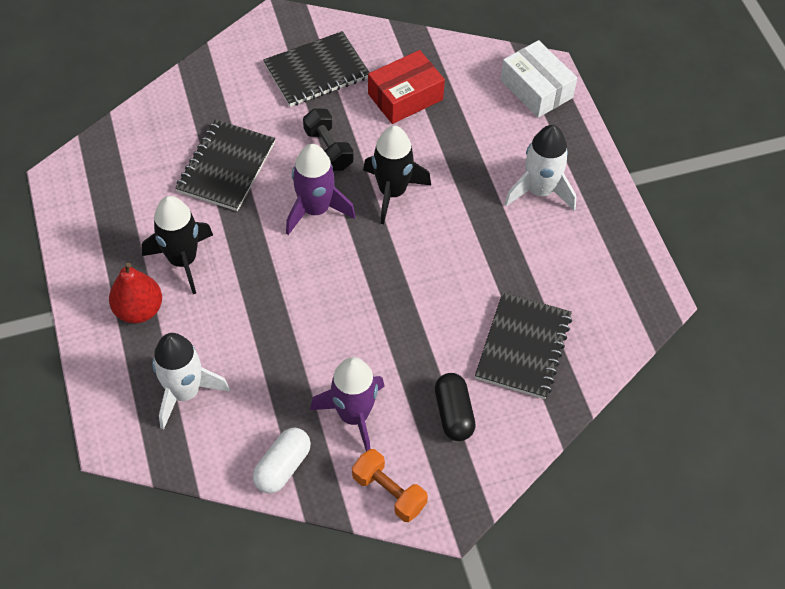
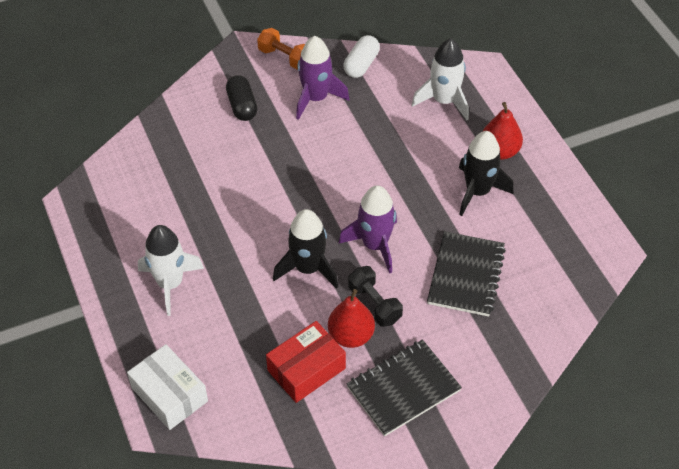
camera: 175 degrees right, 5 degrees down
black notebook [475,292,572,399] -> none
none -> red pear [328,289,375,348]

